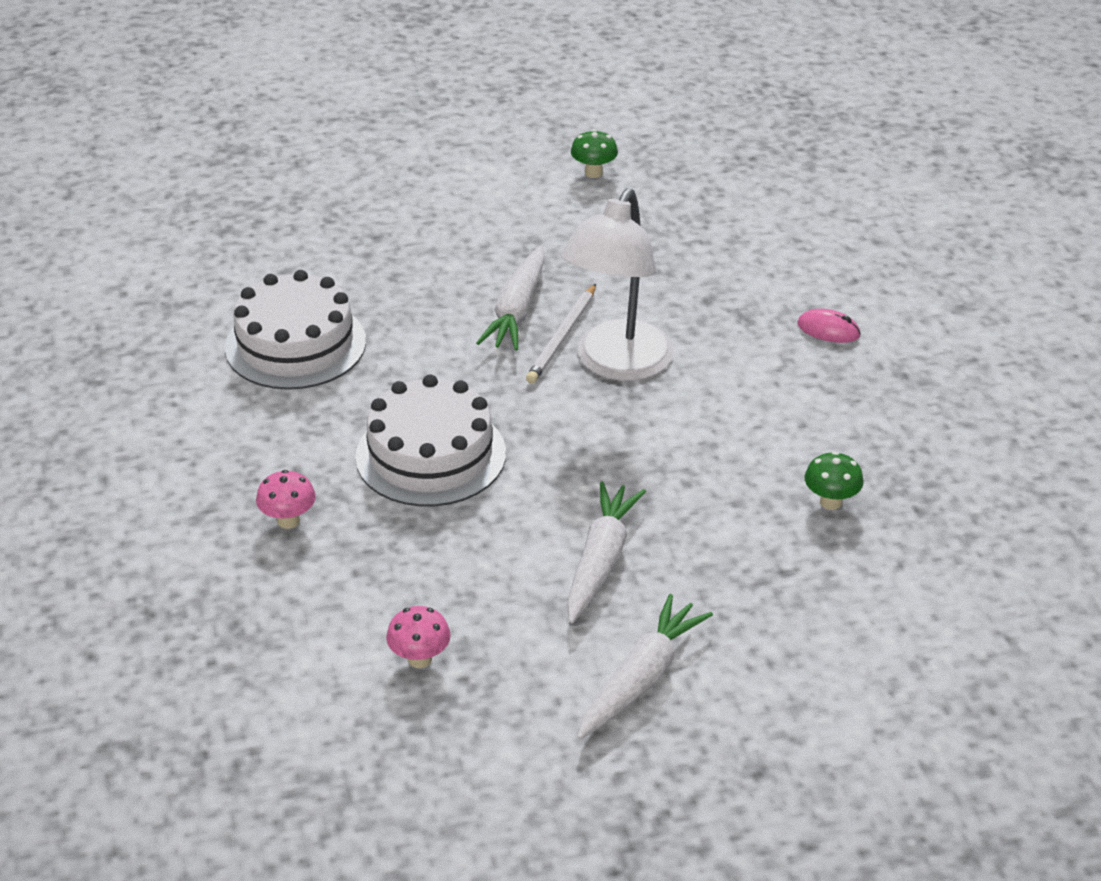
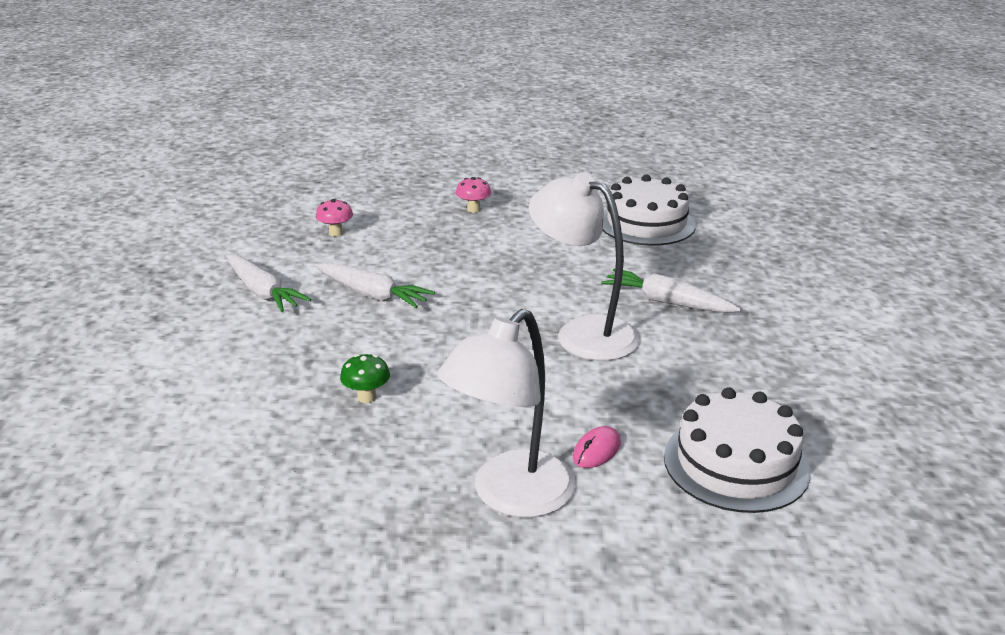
camera: 105 degrees right, 10 degrees down
white cake [355,374,506,506] -> white cake moved to [664,387,811,513]
white pencil [526,284,596,383] -> none
green mushroom [571,130,618,178] -> none
none -> white lamp [437,309,576,518]

